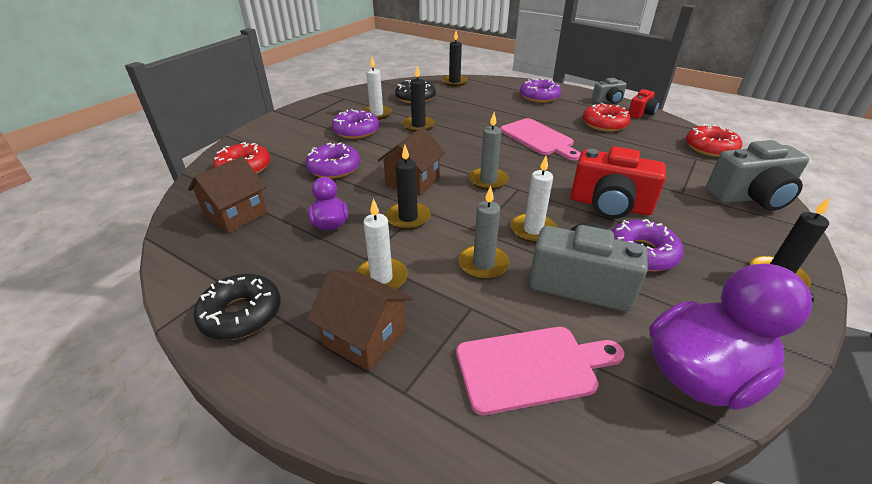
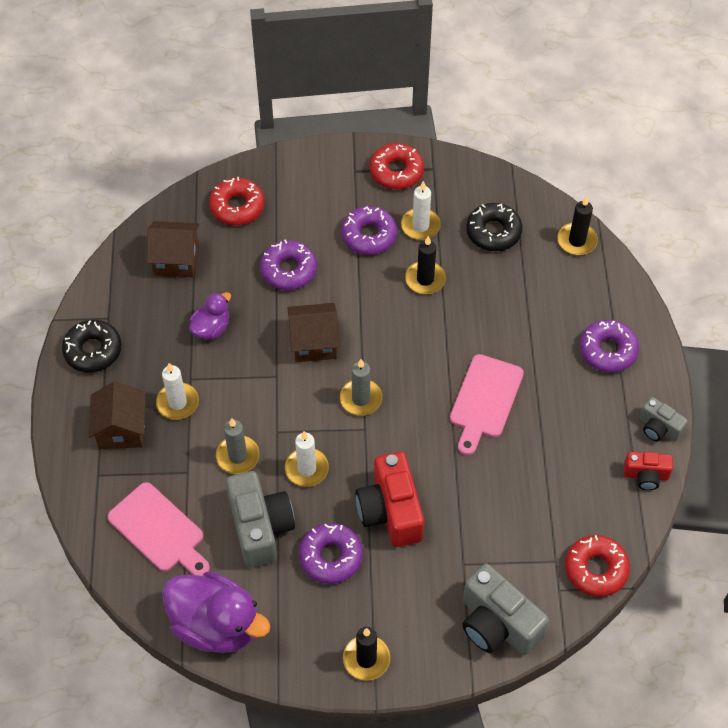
camera: 55 degrees right, 20 degrees up
black candle [386,145,431,230] -> none
red donut [583,102,631,132] -> red donut moved to [370,143,424,190]

